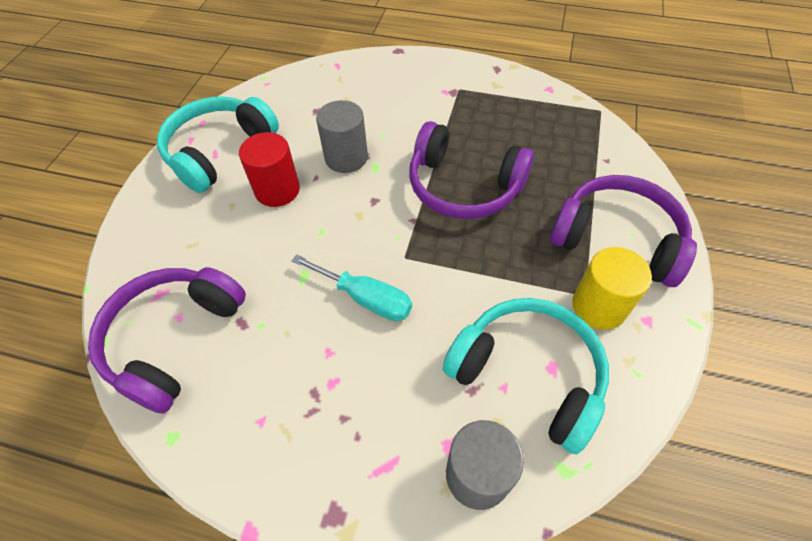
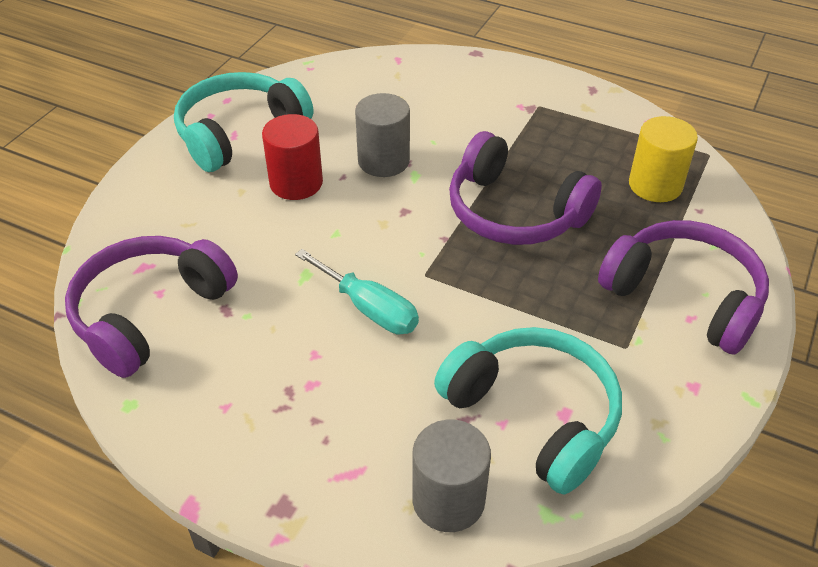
camera: 10 degrees right, 10 degrees down
yellow cylinder [572,247,652,330] -> yellow cylinder moved to [629,116,698,202]

